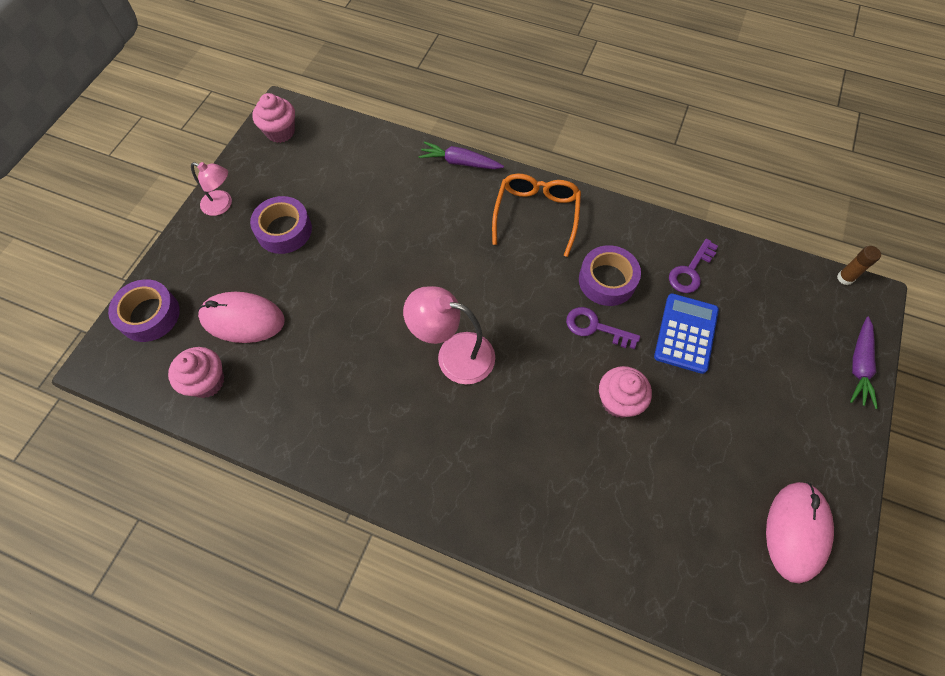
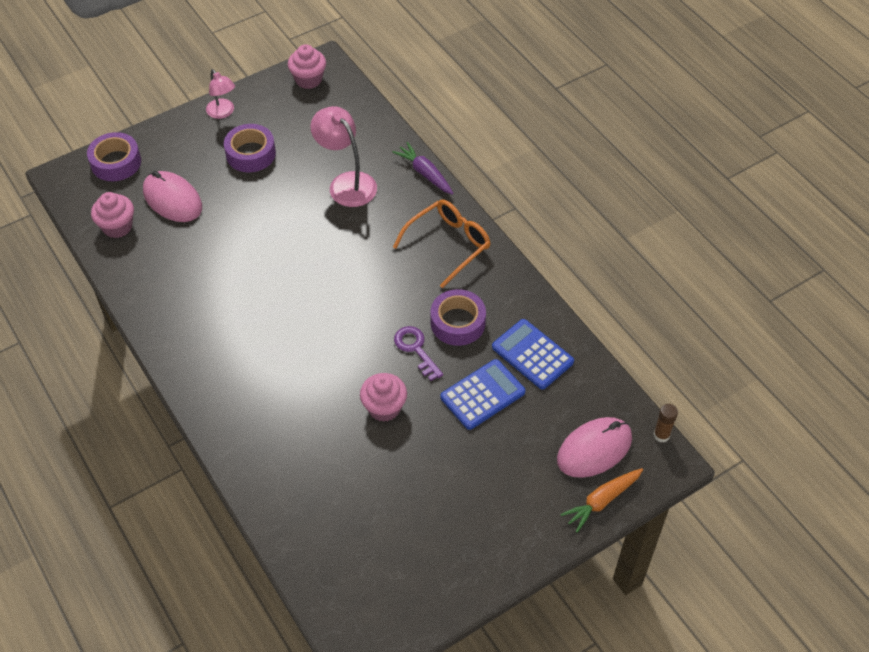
camera: 35 degrees right, 10 degrees down
pink lamp [403,286,495,384] -> pink lamp moved to [310,106,377,207]
purple key [669,239,718,293] -> blue calculator [492,319,574,390]
pink mouse [766,482,834,583] -> pink mouse moved to [557,417,632,478]
purple carrot [850,317,878,409] -> orange carrot [560,468,643,533]

